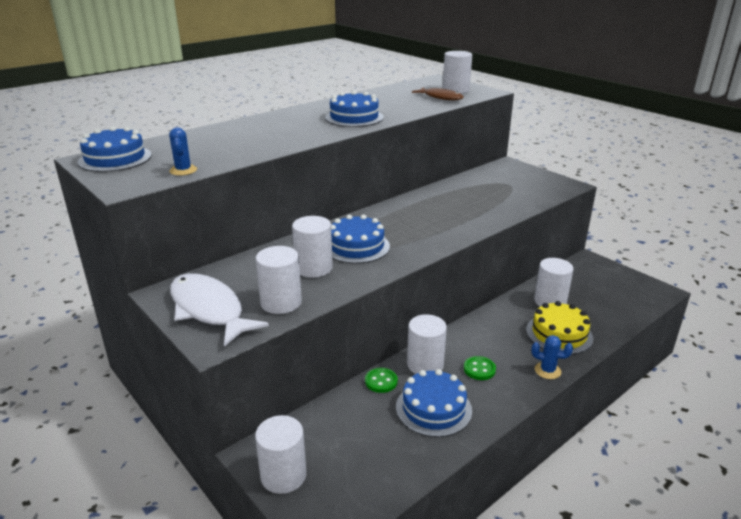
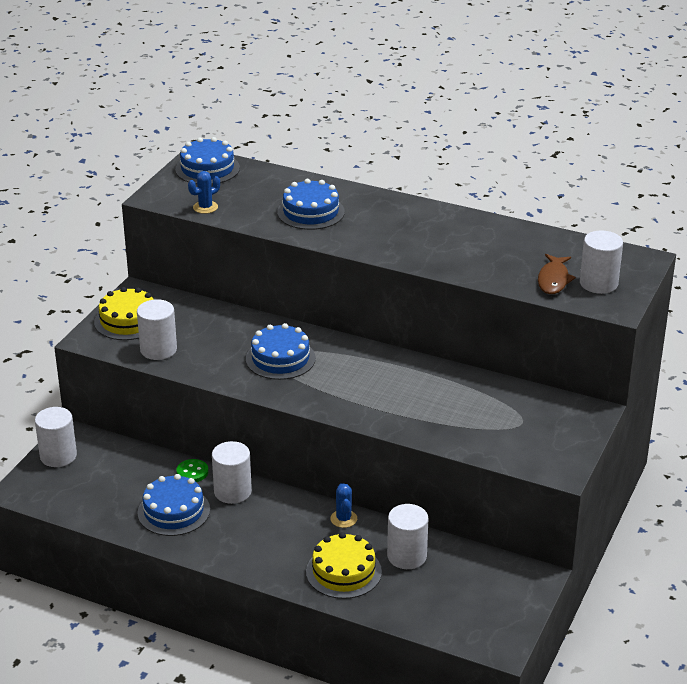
camera: 65 degrees right, 5 degrees up
white fish [170,273,269,347] -> yellow cake [94,287,154,340]
white cylinder [292,216,333,278] -> none
blue cake [325,91,383,127] -> blue cake moved to [277,179,345,230]
green button [464,356,496,380] -> none
blue cactus [531,335,573,379] -> blue cactus moved to [330,483,357,528]

